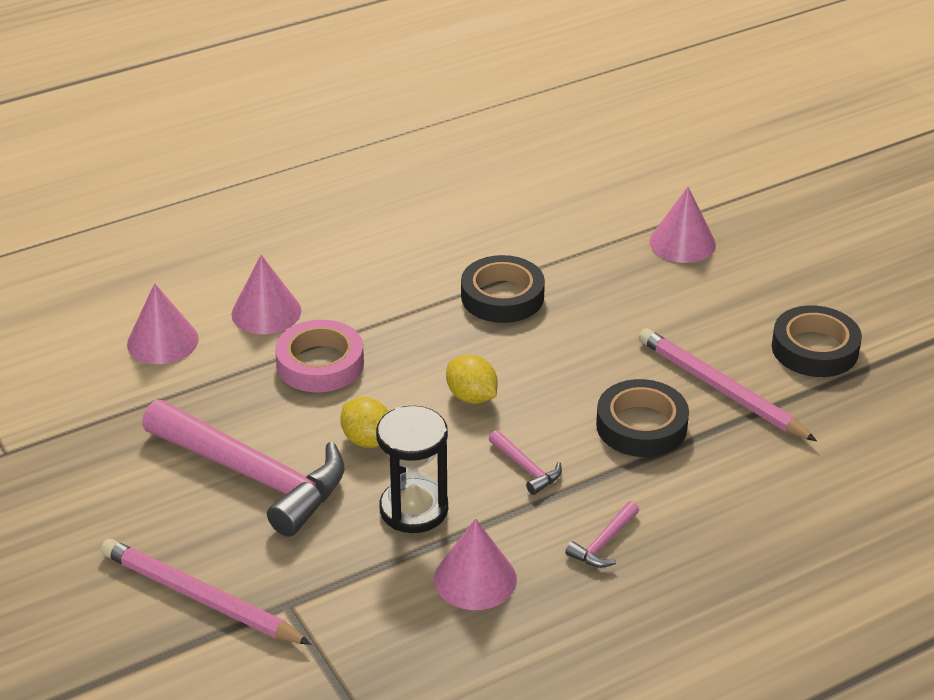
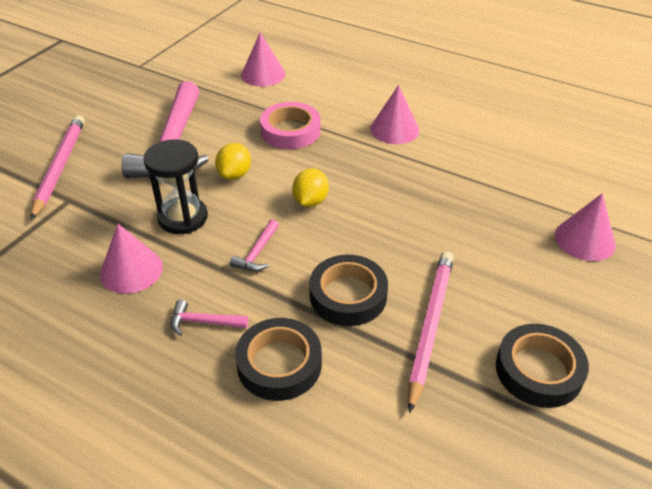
camera: 60 degrees right, 5 degrees up
pink cone [231,255,301,334] -> pink cone moved to [370,85,420,144]
black tape [461,255,545,323] -> black tape moved to [235,318,322,401]

